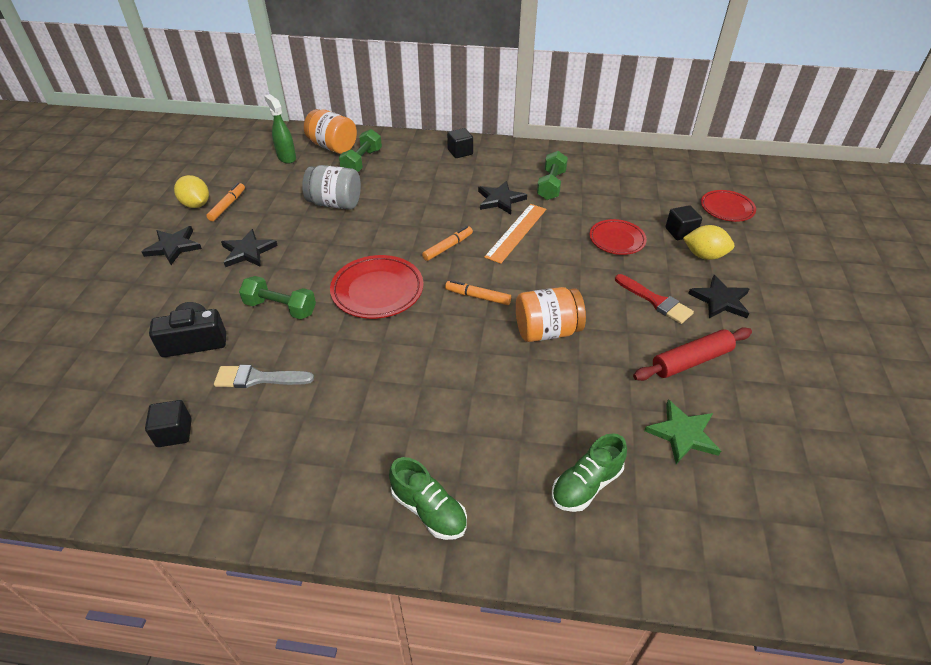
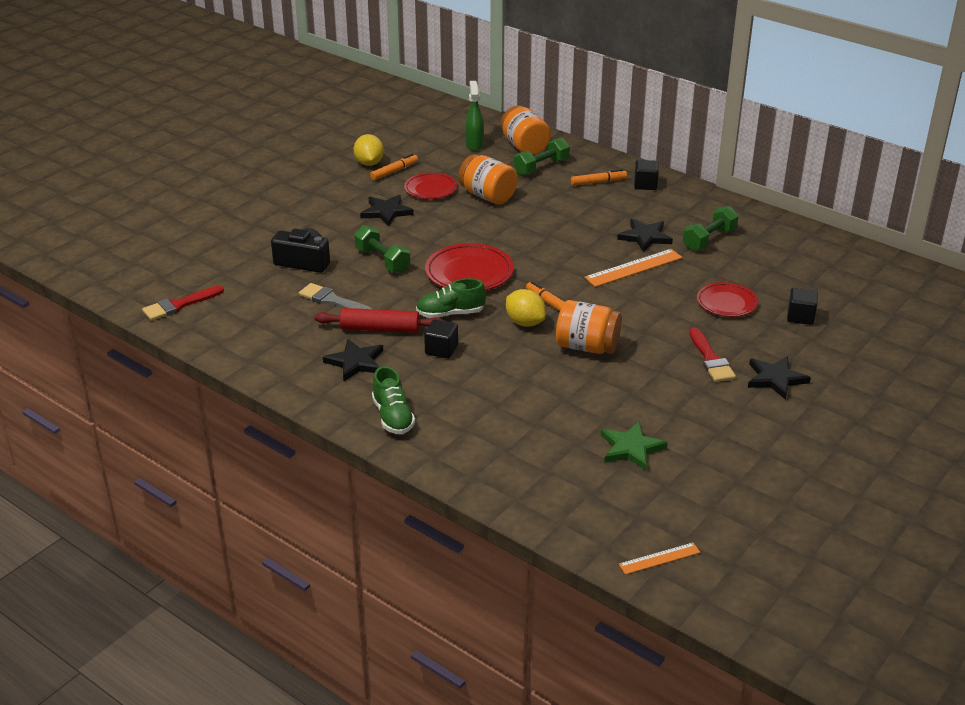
camera: 30 degrees right, 10 degrees down
black star [142,226,202,265] -> black star moved to [323,339,383,381]
black cube [145,400,192,447] -> black cube moved to [424,319,458,359]
grey jar [302,165,361,210] -> orange jar [458,154,517,204]
orange marker [422,226,473,261] -> orange marker moved to [571,169,627,186]
green shoe [552,433,627,512] -> green shoe moved to [416,278,486,318]
red rolling pin [633,327,752,381] -> red rolling pin moved to [314,308,444,333]
yellow lemon [683,225,734,260] -> yellow lemon moved to [506,289,546,327]
red plate [701,190,756,222] -> red plate moved to [404,173,457,199]
none -> red brush [142,285,224,321]
none -> orange ruler [619,543,700,575]

